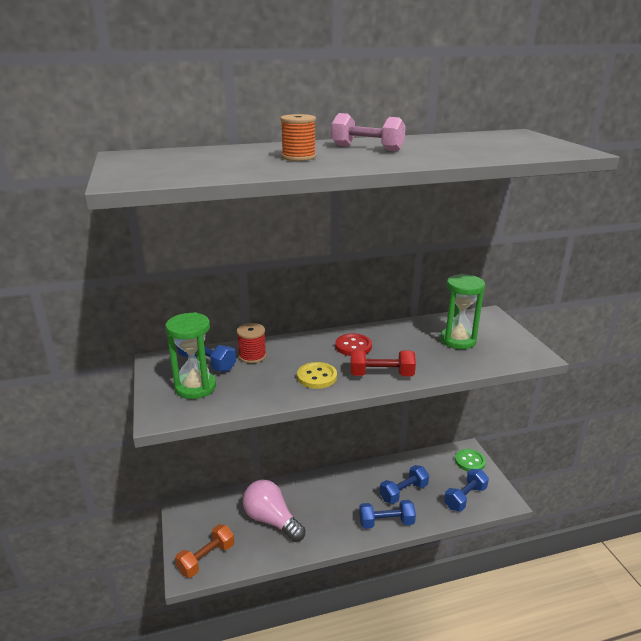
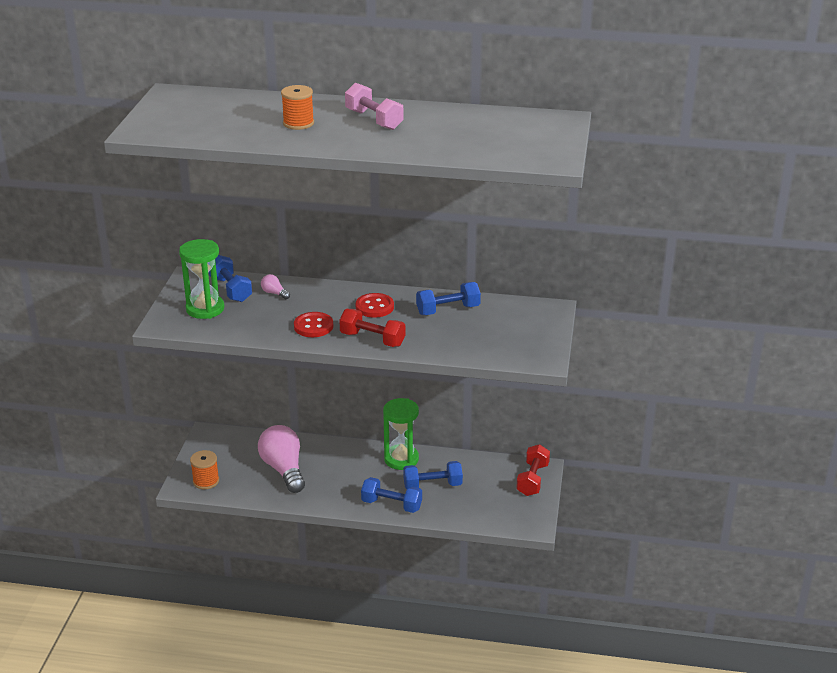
camera: 25 degrees right, 5 degrees up
orange dumbbell [175,524,234,578] -> orange spool [190,450,219,489]
red spool [237,323,266,363] -> pink light bulb [261,274,290,299]
yellow button [297,362,337,389] -> red button [294,312,333,337]
green hourglass [440,274,485,349] -> green hourglass moved to [383,398,419,470]
blue dumbbell [444,469,489,511] -> blue dumbbell moved to [416,282,481,315]
green button [455,449,486,471] -> red dumbbell [516,444,550,496]

